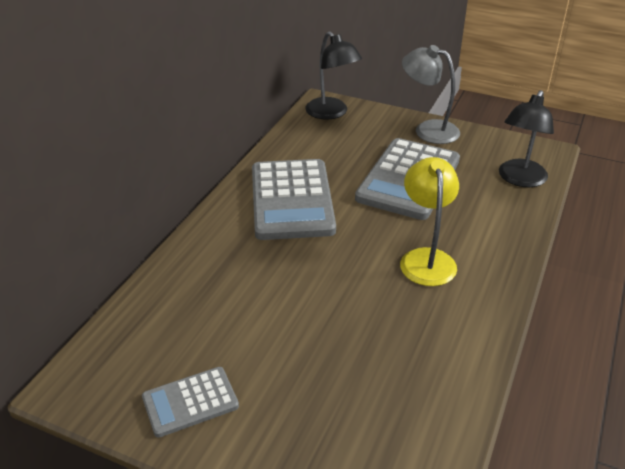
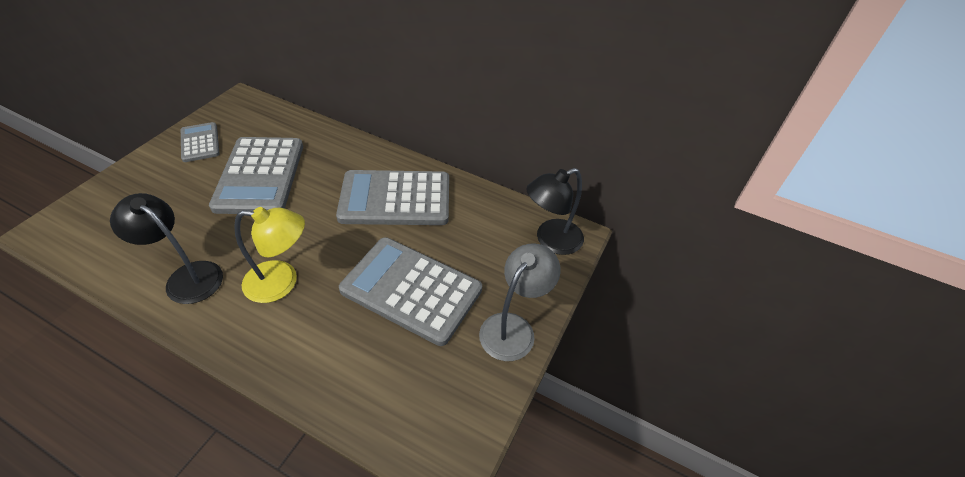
camera: 90 degrees right, 10 degrees up
black lamp [499,90,554,187] -> black lamp moved to [110,193,223,304]
none -> grey calculator [209,137,303,214]

